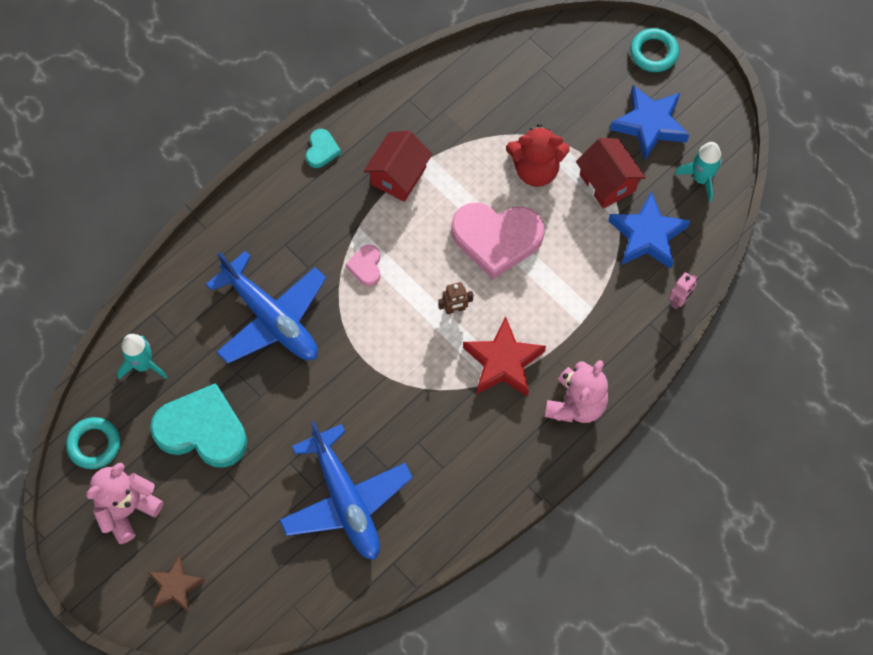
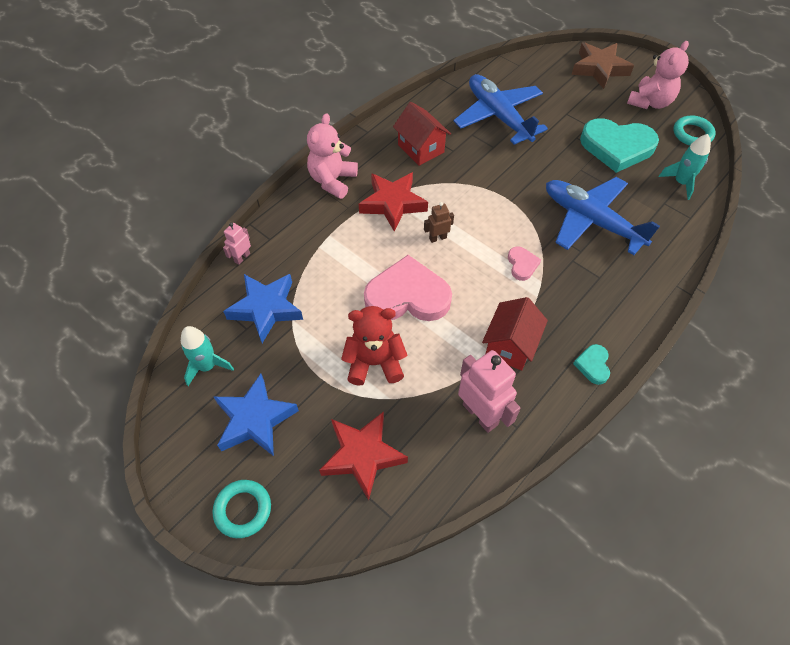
camera: 175 degrees right, 10 degrees down
brown star [148,556,205,612] -> brown star [572,42,634,89], size x1.55
red house [576,138,646,209] -> red house moved to [393,102,451,166]
none -> red star [319,412,408,500]
none -> pink robot [458,350,520,433]

